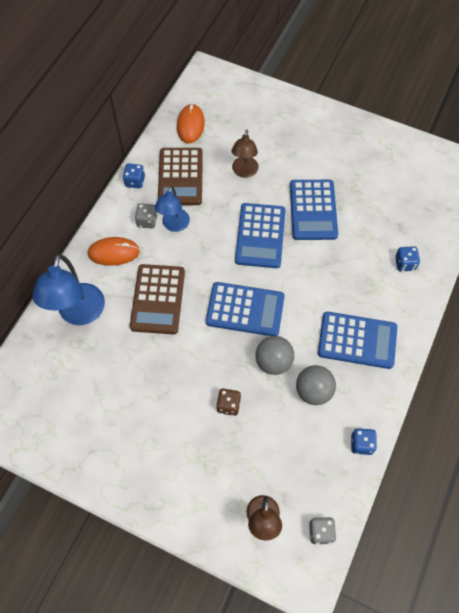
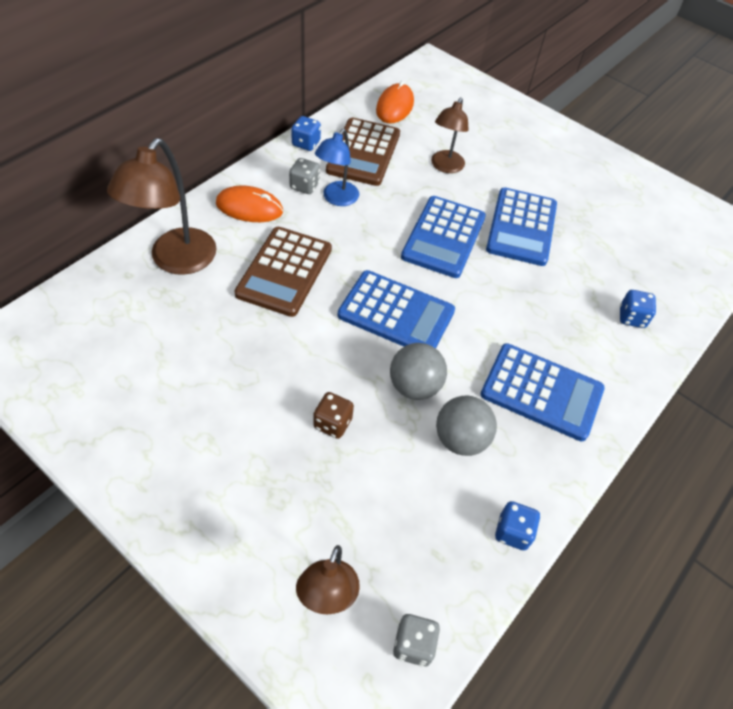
camera: 10 degrees right, 10 degrees down
blue lamp [32,254,105,325] -> brown lamp [107,138,217,275]

